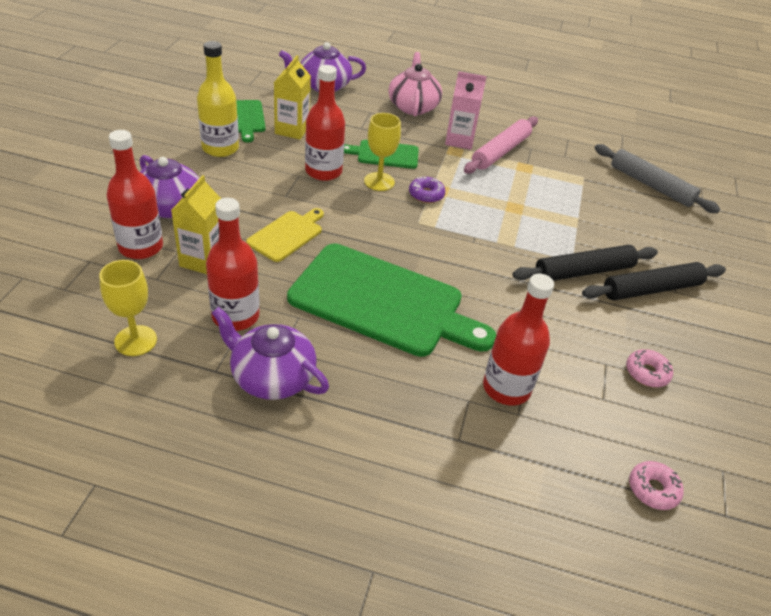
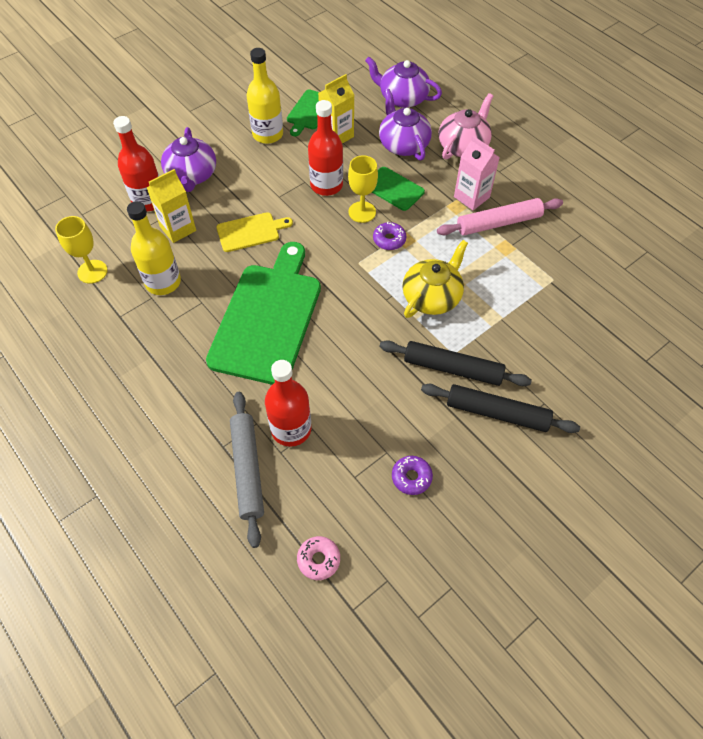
camera: 40 degrees right, 15 degrees up
red bottle [206,198,260,331] -> yellow bottle [127,201,181,295]
purple teapot [212,307,329,400] -> purple teapot moved to [379,89,432,160]
green cutting board [287,244,496,357] -> green cutting board turned 135 degrees counterclockwise [206,242,321,385]
grey rolling pin [595,144,720,213] -> grey rolling pin moved to [230,392,264,548]
pink donut [626,349,673,388] -> purple donut [392,456,433,495]
none -> yellow teapot [402,240,468,318]

